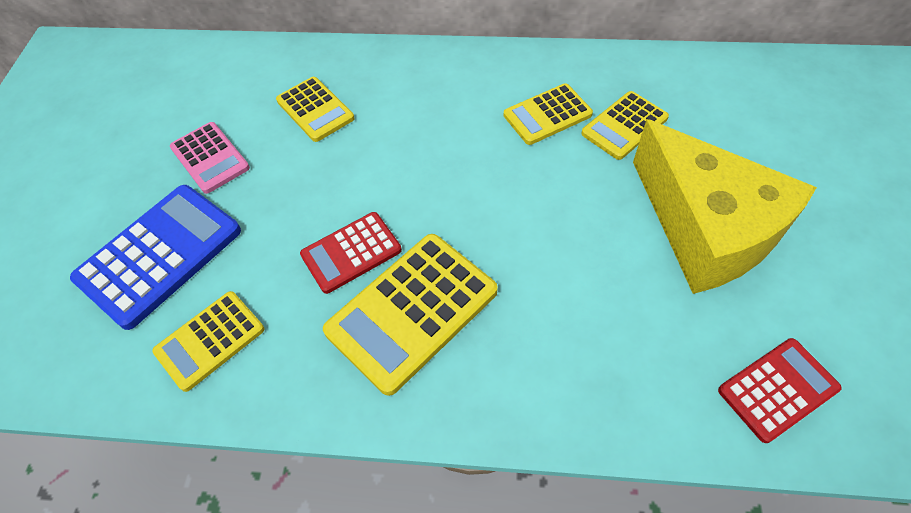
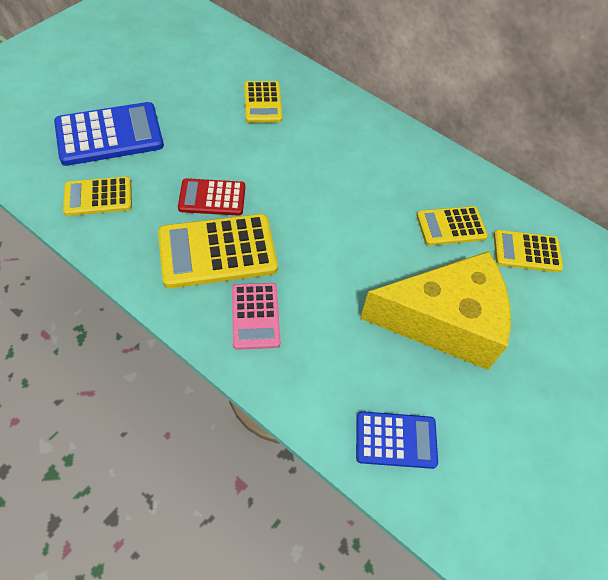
camera: 25 degrees right, 0 degrees up
pink calculator [170,122,250,194] -> pink calculator moved to [232,283,281,350]
yellow calculator [504,83,593,145] -> yellow calculator moved to [494,230,563,272]
yellow cheese [633,119,817,294] -> yellow cheese turned 90 degrees counterclockwise [360,251,511,370]
red calculator [718,338,842,443] -> blue calculator [356,411,438,469]

